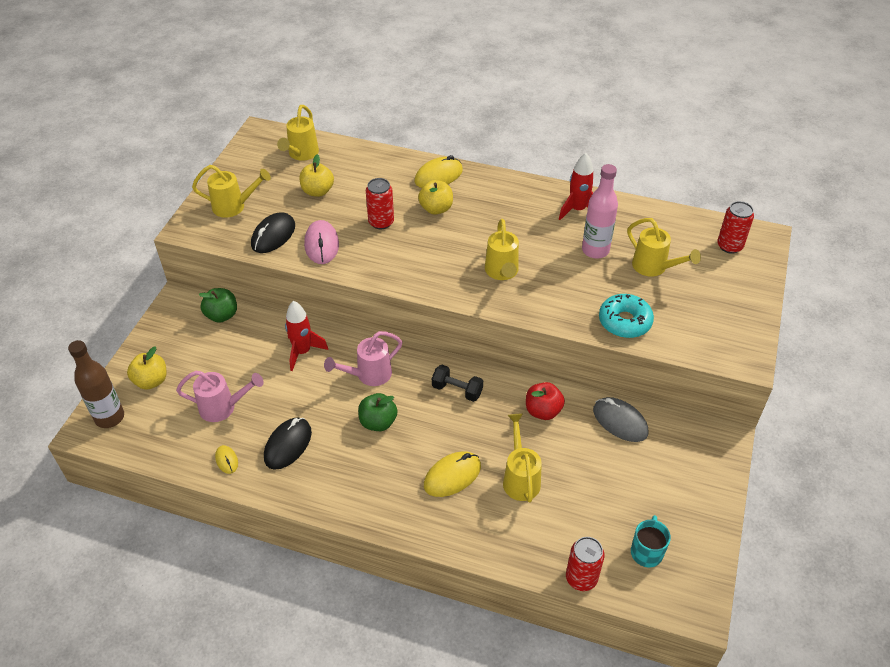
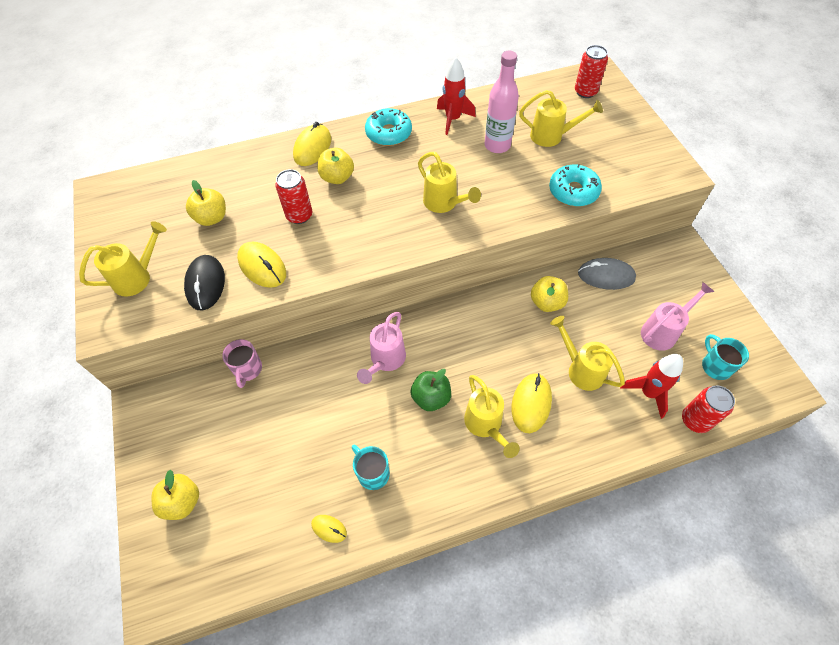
camera: 35 degrees left, 10 degrees up
brown bottle [68,340,124,428] -> none
pink watering can [176,371,264,422] -> pink watering can moved to [641,282,715,351]
green apple [199,288,237,323] -> none
black mouse [264,418,312,470] -> turquoise mug [352,445,390,490]
yellow watering can [277,105,319,161] -> yellow watering can moved to [464,375,520,458]
red rocket [285,301,328,371] -> red rocket moved to [620,354,683,419]
pink mouse [304,220,339,264] -> yellow mouse [237,242,286,288]
black dumbbell [432,365,483,402] -> none
red apple [526,382,565,420] -> yellow apple [531,276,568,312]
none -> pink mug [222,339,262,388]
none -> turquoise donut [365,108,412,146]

